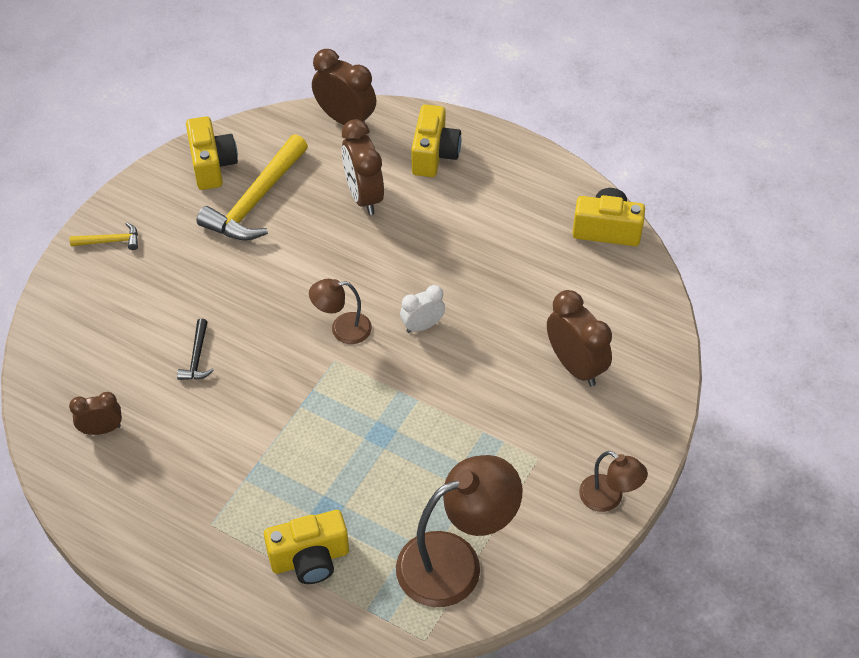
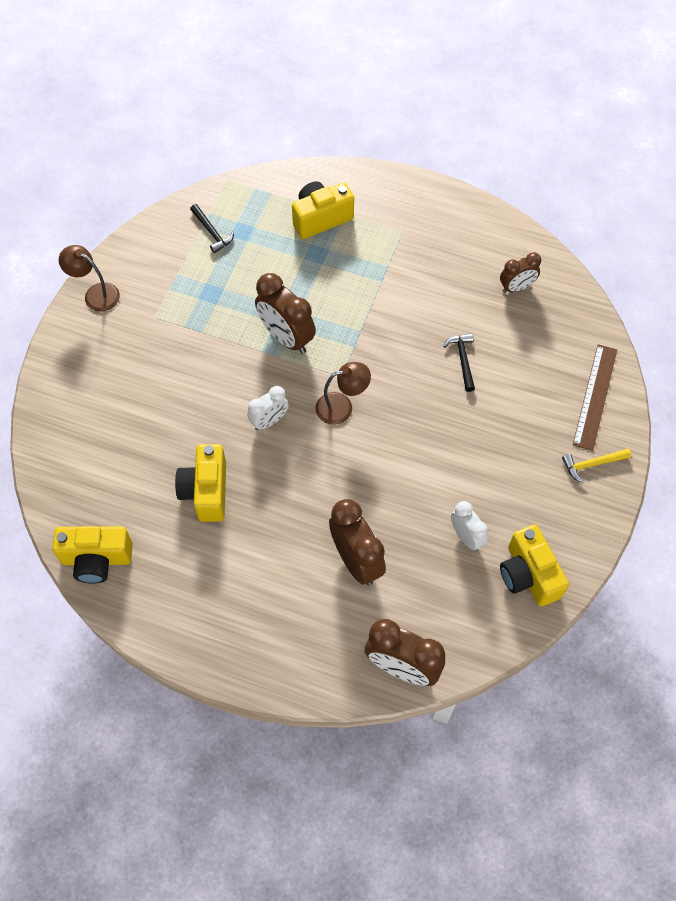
camera: 170 degrees right, 10 degrees up
yellow hammer [197,134,308,241] -> white clock [451,501,488,551]
brown lamp [396,455,523,607] -> black hammer [190,204,234,253]
yellow camera [411,104,461,177] -> yellow camera moved to [175,444,226,522]
brown clock [547,290,612,387] -> brown clock moved to [255,273,316,354]
none -> brown ruler [573,344,617,451]

